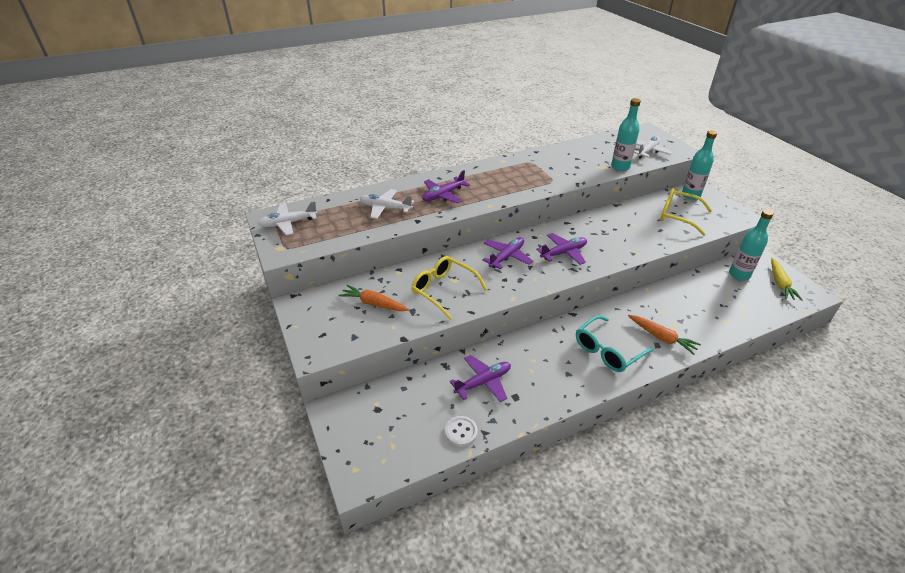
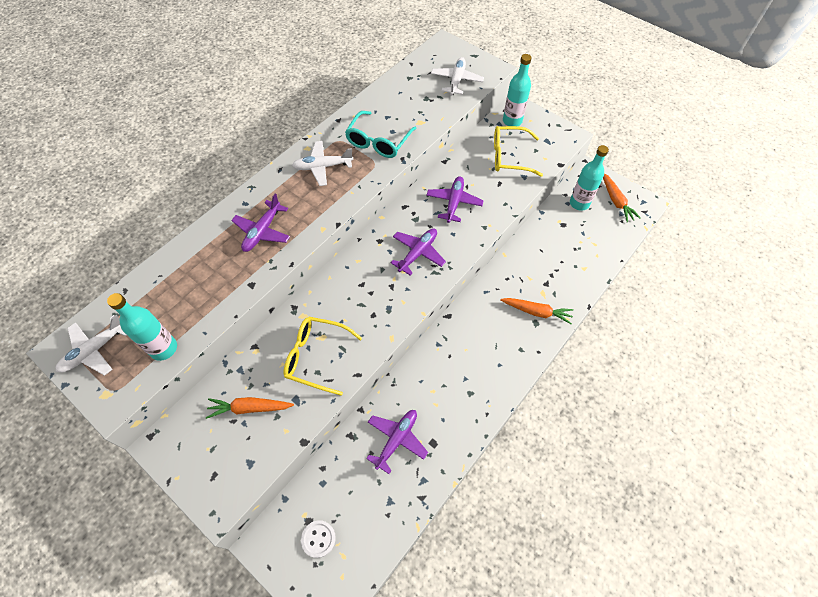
camera: 25 degrees left, 20 degrees up
white plane [360,189,414,219] -> white plane moved to [292,141,354,186]
white button [445,416,478,447] -> white button moved to [301,520,336,558]
purple plane [482,237,533,269] -> purple plane moved to [426,176,484,223]
turquoise glasses [576,315,653,372] -> turquoise glasses moved to [345,111,417,158]
turquoise bottle [611,98,641,171] -> turquoise bottle moved to [107,293,177,361]
yellow carrot [771,258,803,301] -> orange carrot [603,173,641,223]

